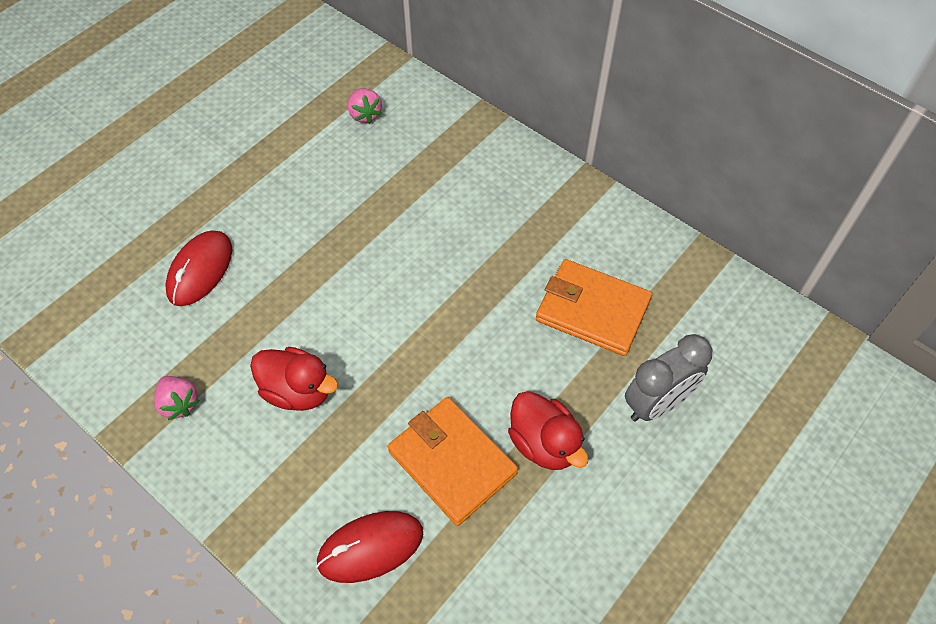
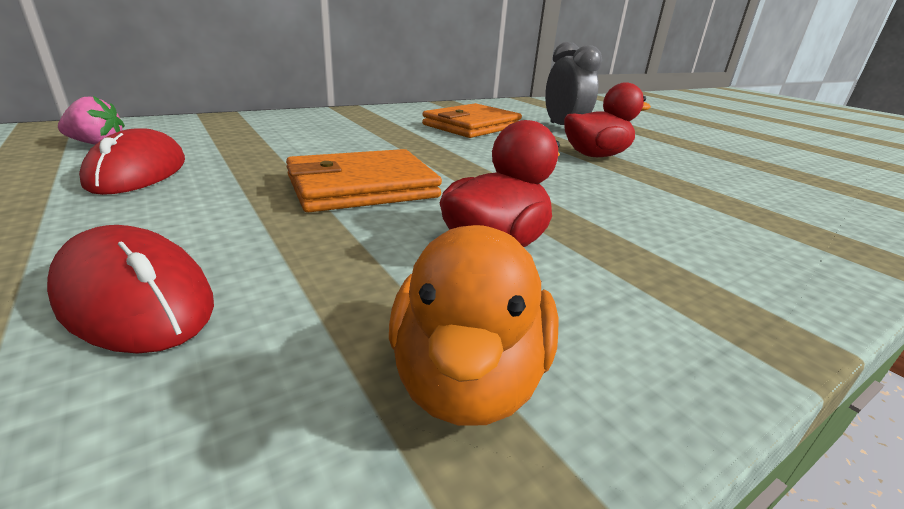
camera: 75 degrees left, 30 degrees down
pink strawberry [154,376,200,420] -> orange duck [389,225,558,426]
red mouse [316,511,423,583] -> red mouse moved to [79,129,185,195]
orange wallet [387,397,518,526] -> orange wallet moved to [286,149,442,212]

